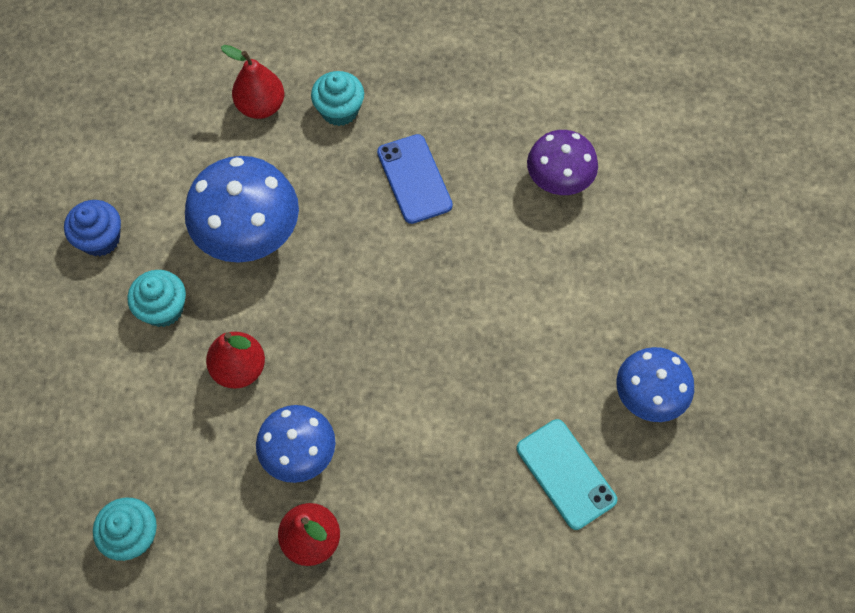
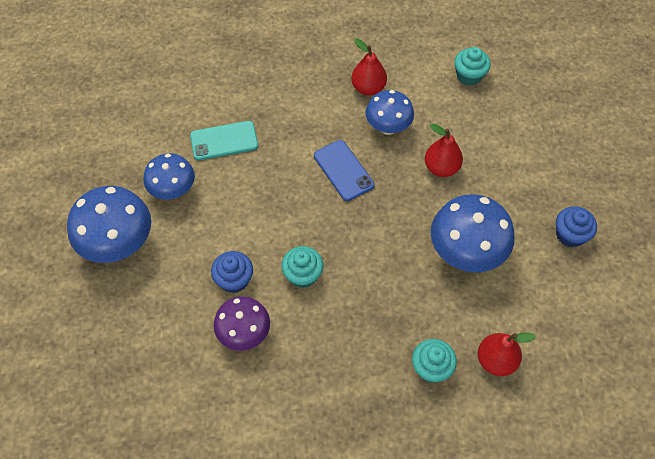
camera: 170 degrees right, 5 degrees down
turquoise cupcake [127,270,186,327] -> turquoise cupcake moved to [281,246,323,288]
blue phone [377,134,453,224] -> blue phone moved to [314,140,374,201]
turquoise phone [517,419,617,530] -> turquoise phone turned 60 degrees counterclockwise [190,121,258,160]
none -> blue mushroom [67,186,151,263]
none -> blue cupcake [211,251,253,293]

